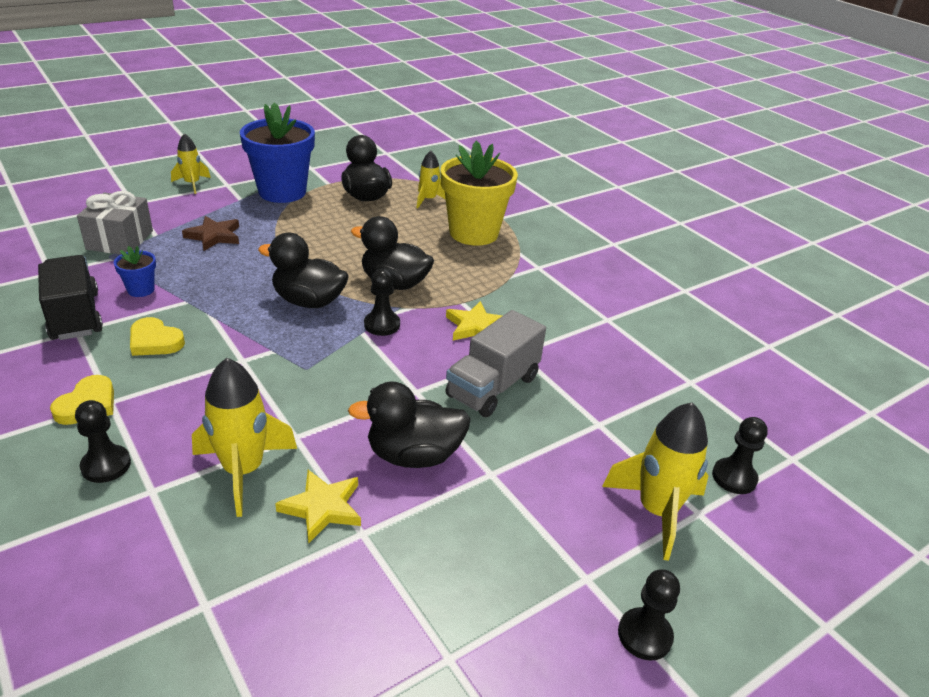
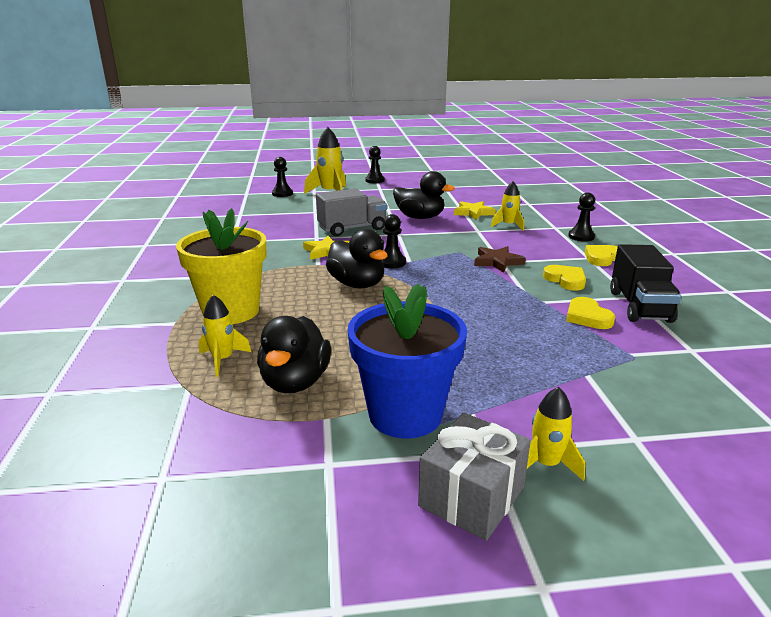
camera: 150 degrees left, 10 degrees down
grey gift [77,191,153,254] -> grey gift moved to [418,413,531,541]
blue flower pot [114,246,156,297] -> yellow heart [566,297,615,329]
brown star [182,216,239,251] -> brown star moved to [474,246,526,272]
yellow rocket [192,358,297,517] -> yellow rocket [491,181,524,231], size x0.60
black duck [258,233,349,308] -> none

